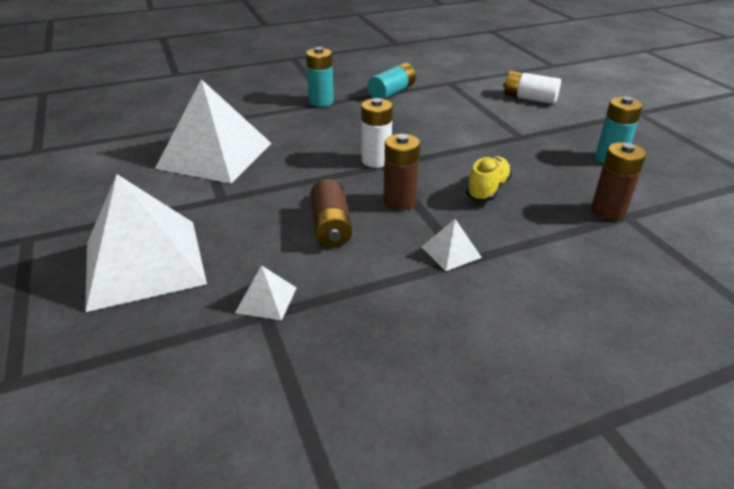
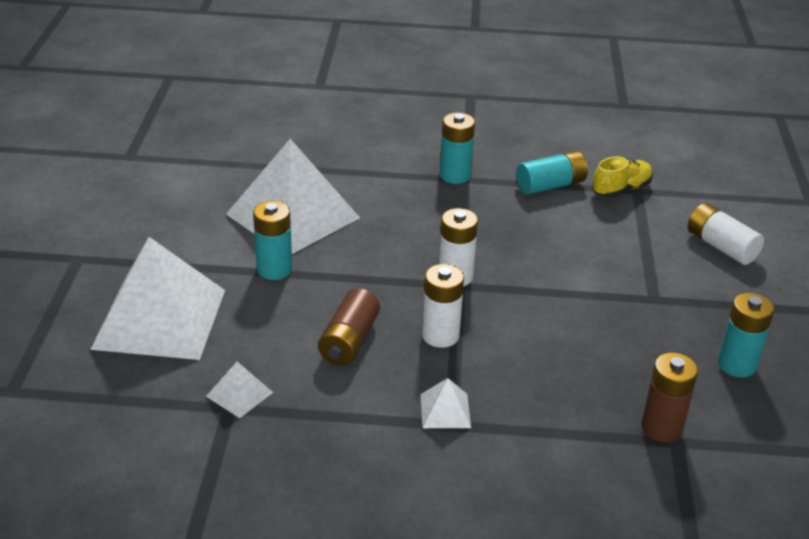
camera: 25 degrees right, 0 degrees up
brown battery [384,134,420,210] -> white battery [422,264,464,348]
yellow shoe [466,156,512,201] -> yellow shoe moved to [592,157,653,198]
none -> turquoise battery [253,201,292,280]

